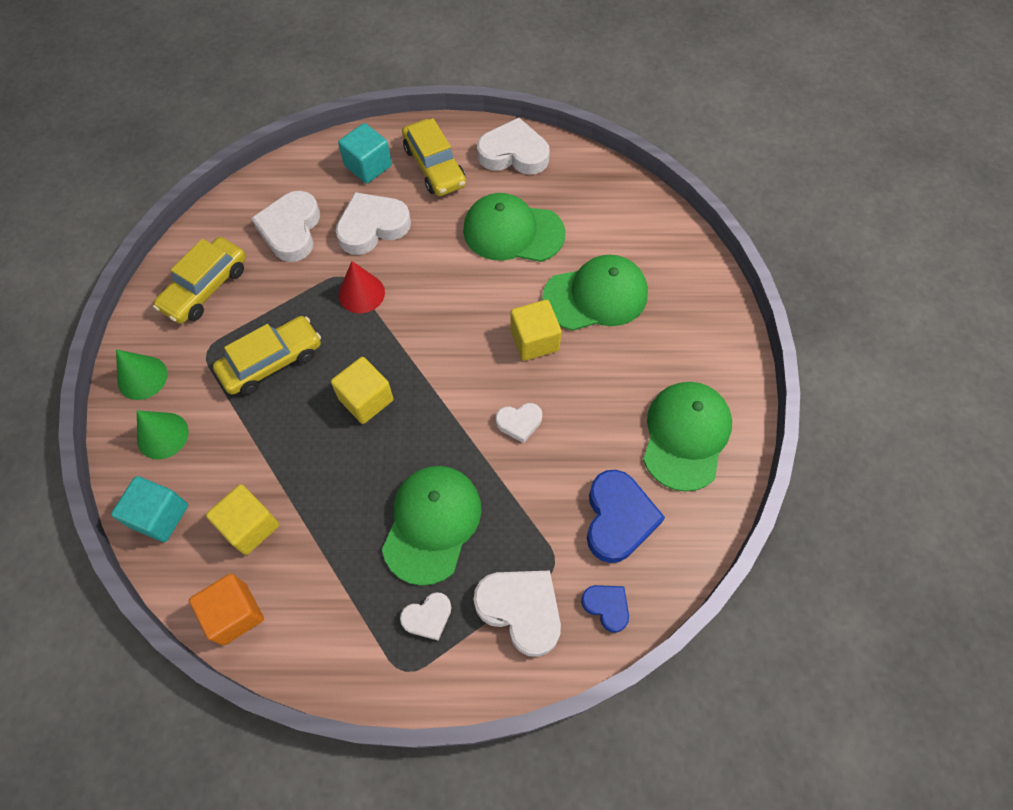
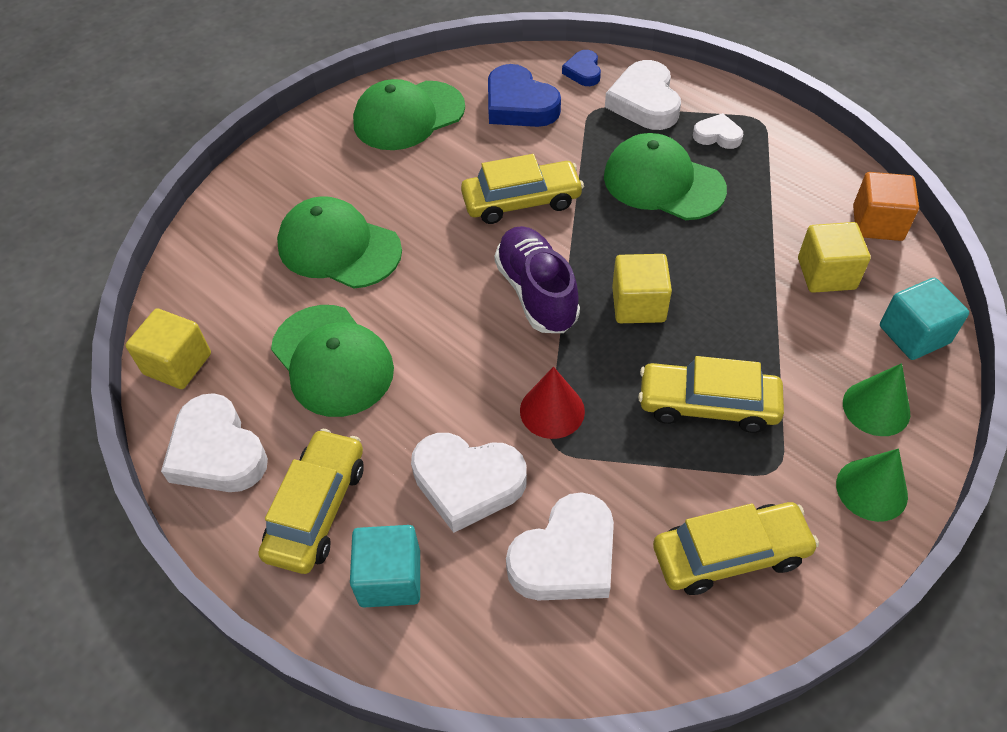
camera: 135 degrees left, 10 degrees down
green cap [382,466,482,586] -> green cap turned 60 degrees clockwise [604,133,727,220]
white heart [496,403,542,443] -> yellow car [461,154,584,224]
yellow cube [510,300,562,361] -> yellow cube moved to [125,309,211,389]
blue heart [587,470,665,563] -> blue heart turned 90 degrees counterclockwise [488,64,561,127]
none -> purple shoe [494,226,580,333]

